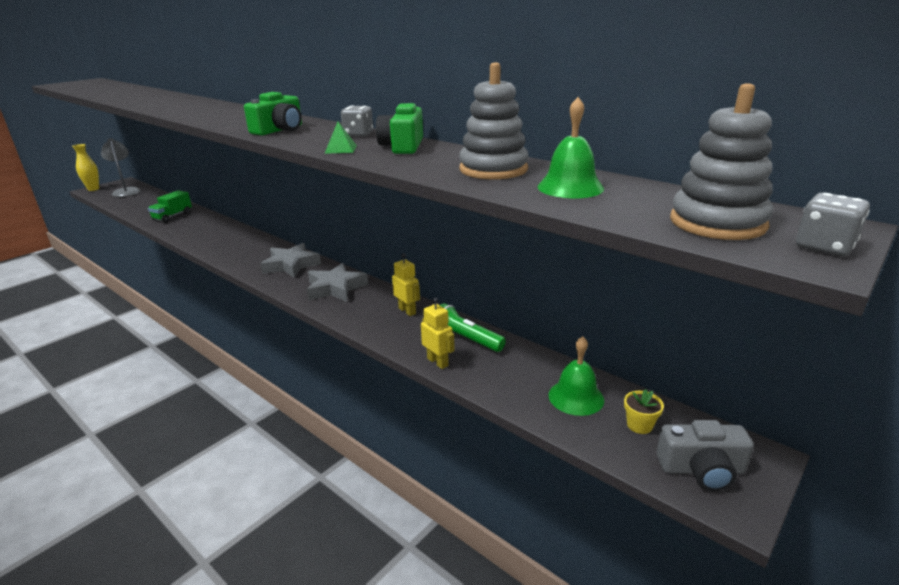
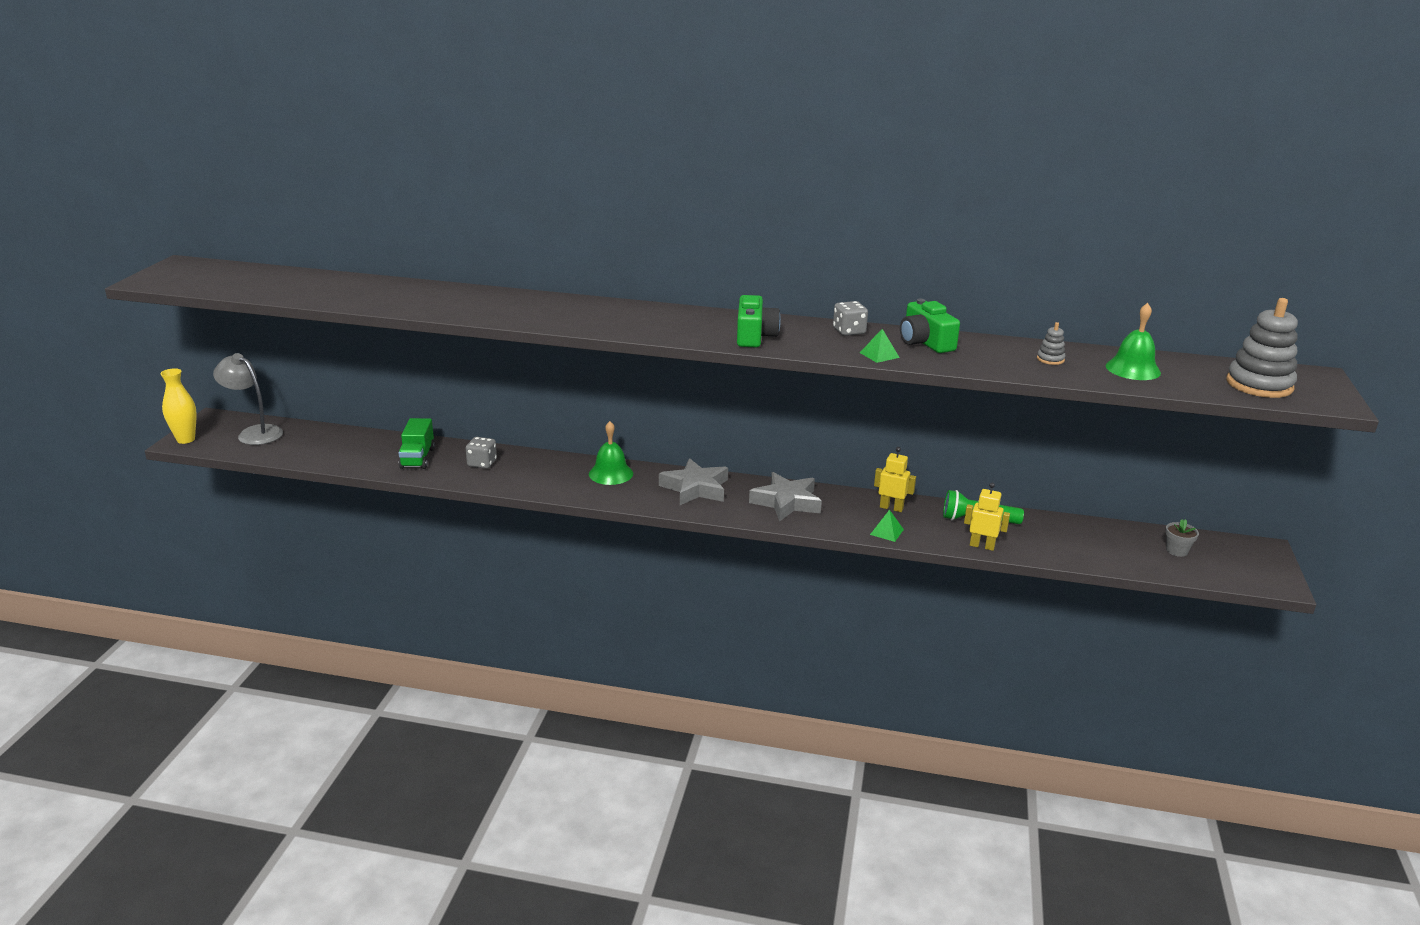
camera: 30 degrees left, 0 degrees up
grey stacking toy [459,62,529,179] -> grey stacking toy [1037,322,1066,365], size x0.45
green bell [549,336,604,416] -> green bell moved to [589,421,633,485]
yellow flower pot [624,389,664,434] -> grey flower pot [1165,519,1199,557]
grey camera [657,420,754,491] -> none
grey dice [796,193,870,256] -> grey dice moved to [466,437,497,469]
none -> green pyramid [870,510,904,542]

